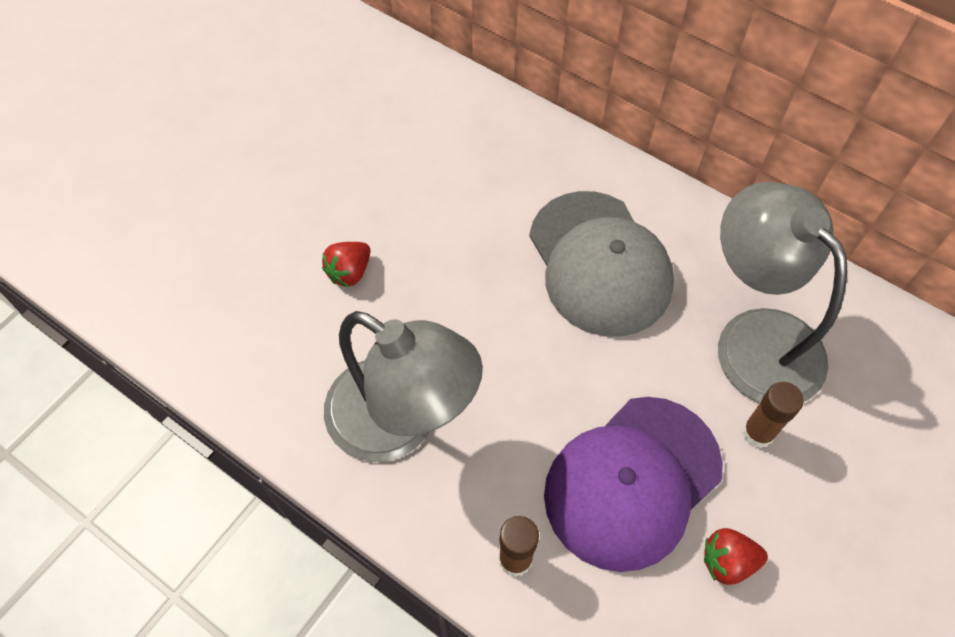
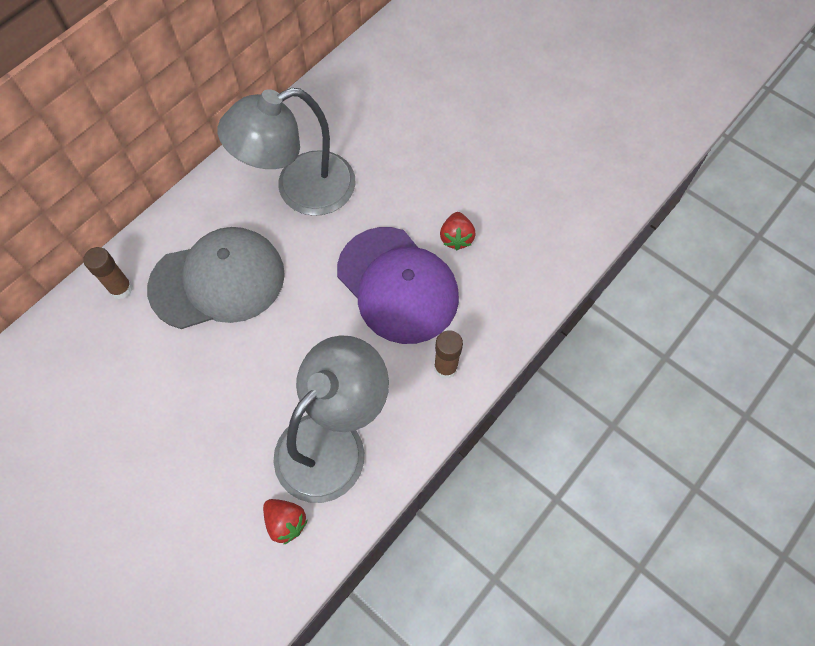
camera: 85 degrees left, 5 degrees up
red strawberry [322,242,371,287] -> red strawberry moved to [263,499,307,545]
brown glue stick [742,382,804,448] -> brown glue stick moved to [83,247,133,299]

